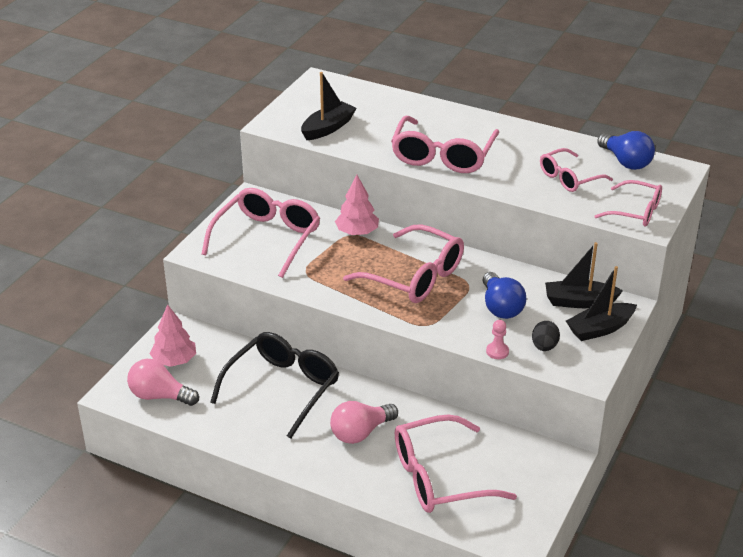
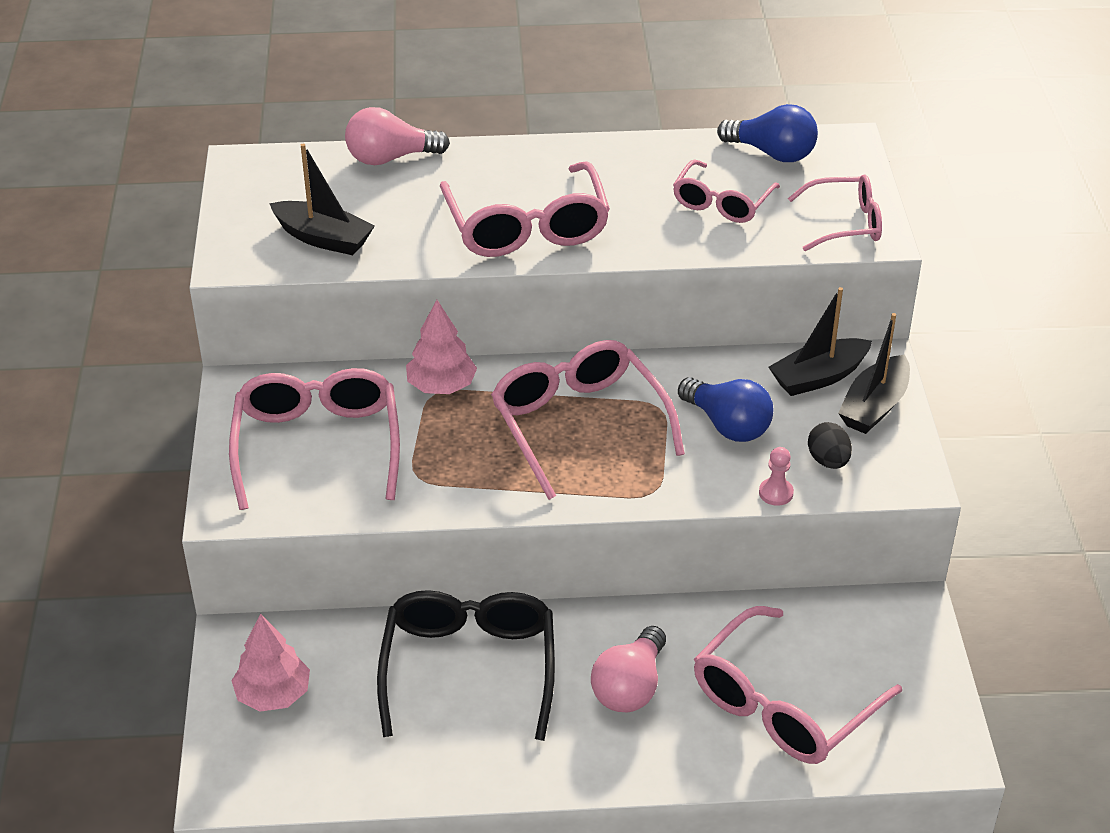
camera: 30 degrees left, 5 degrees up
pink light bulb [127,359,199,406] -> pink light bulb moved to [345,107,450,165]
black boat [301,72,357,140] -> black boat turned 105 degrees clockwise [269,144,375,255]
pink glasses [343,224,464,303] -> pink glasses turned 120 degrees counterclockwise [491,340,685,500]

